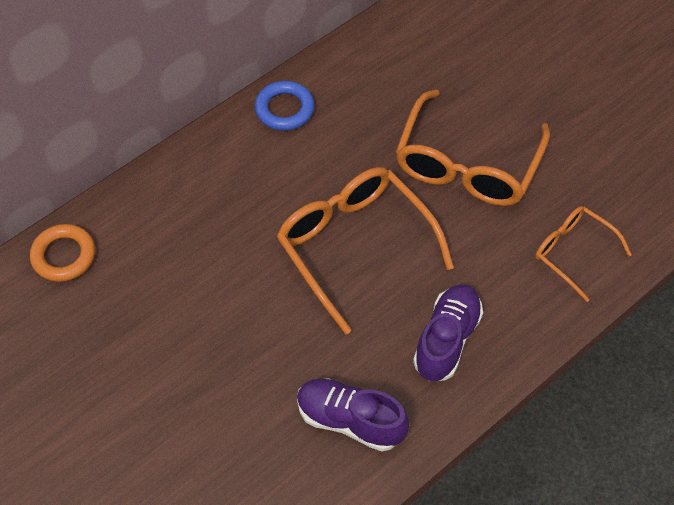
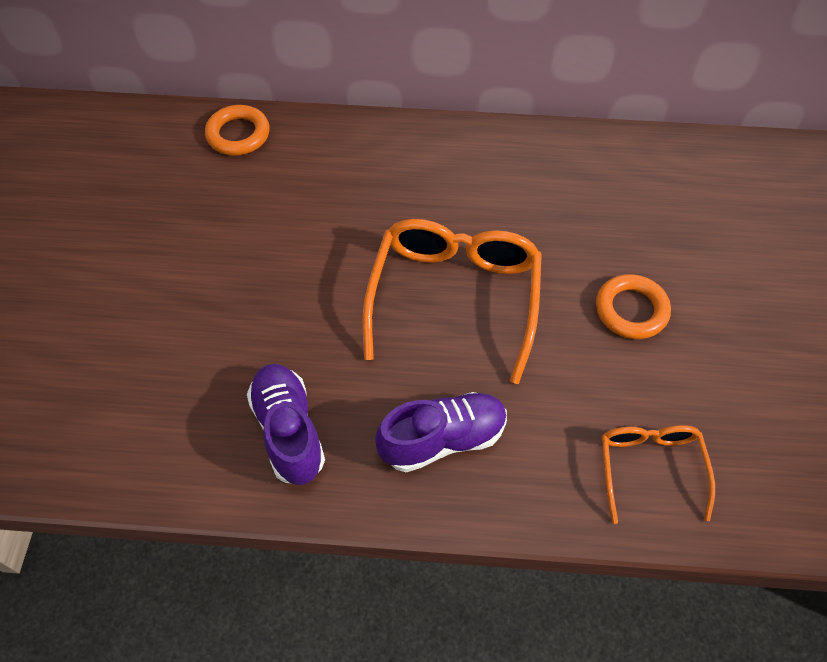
camera: 45 degrees right, 0 degrees up
blue ring [255,81,314,131] -> none
orange glasses [396,89,550,206] -> orange ring [596,274,671,339]

